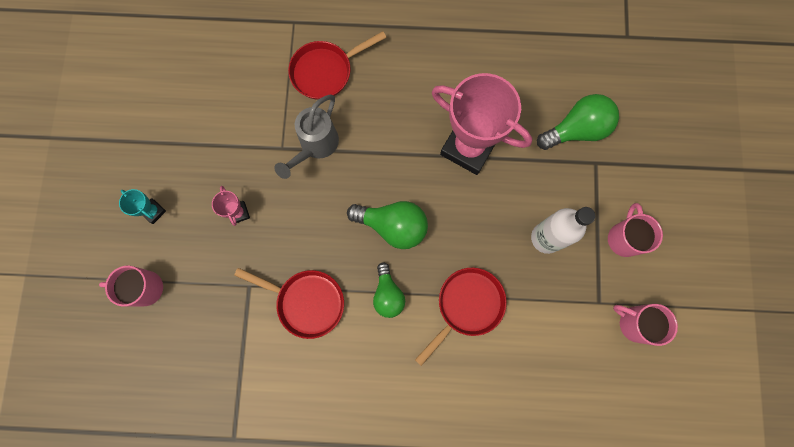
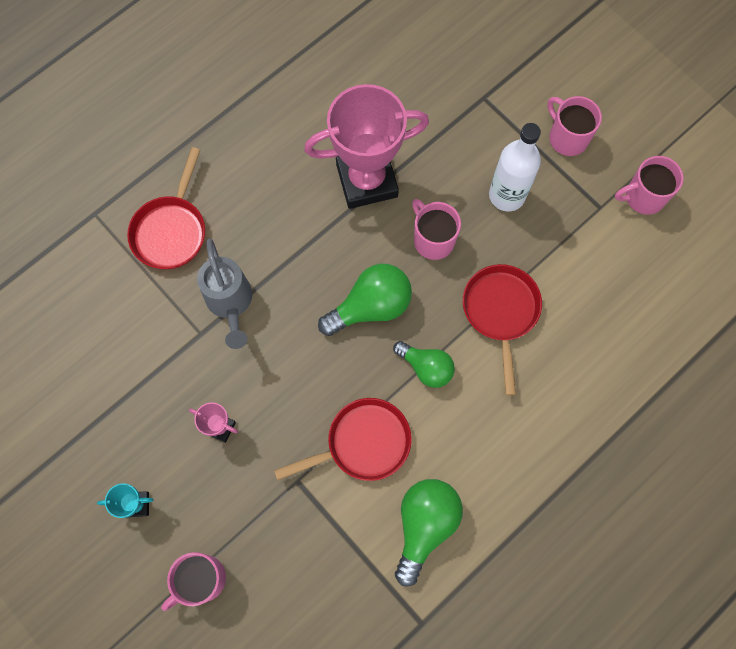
camera: 45 degrees left, 5 degrees down
green light bulb [537,94,619,150] -> green light bulb moved to [395,479,463,586]
none -> pink mug [412,199,461,260]

